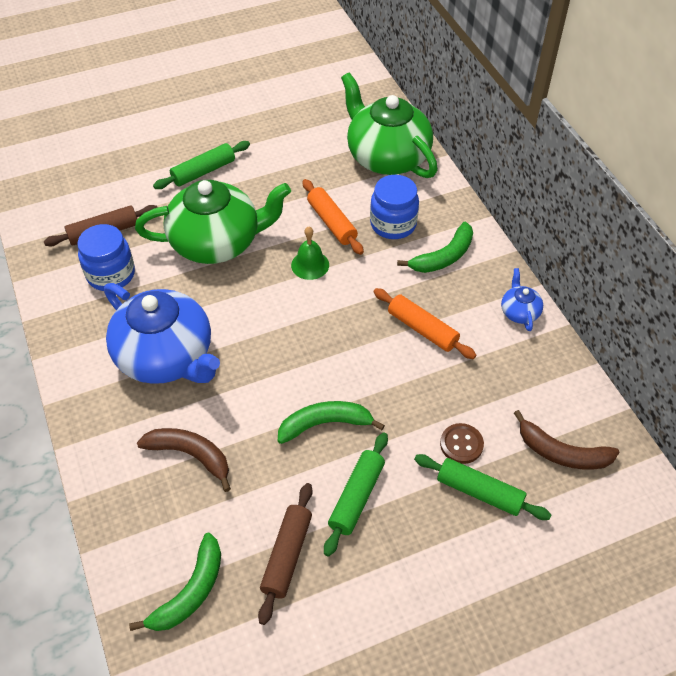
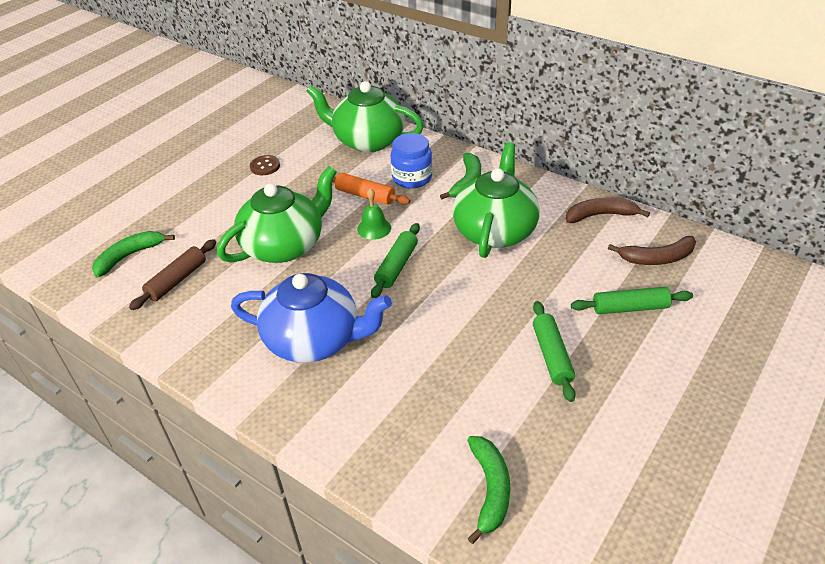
camera: 30 degrees left, 10 degrees down
blue jar [77,224,135,291] -> none
brown banana [137,428,231,492] -> brown banana moved to [566,197,650,223]
green rolling pin [153,141,250,189] -> green rolling pin moved to [371,223,420,298]
brown rolling pin [258,483,313,625] -> none
green banana [278,401,385,444] -> green banana moved to [92,231,175,277]
orange rolling pin [373,288,476,359] -> green teapot [452,142,540,258]
brown button [440,423,484,464] -> brown button moved to [250,155,280,175]
blue teapot [501,268,543,331] -> none

